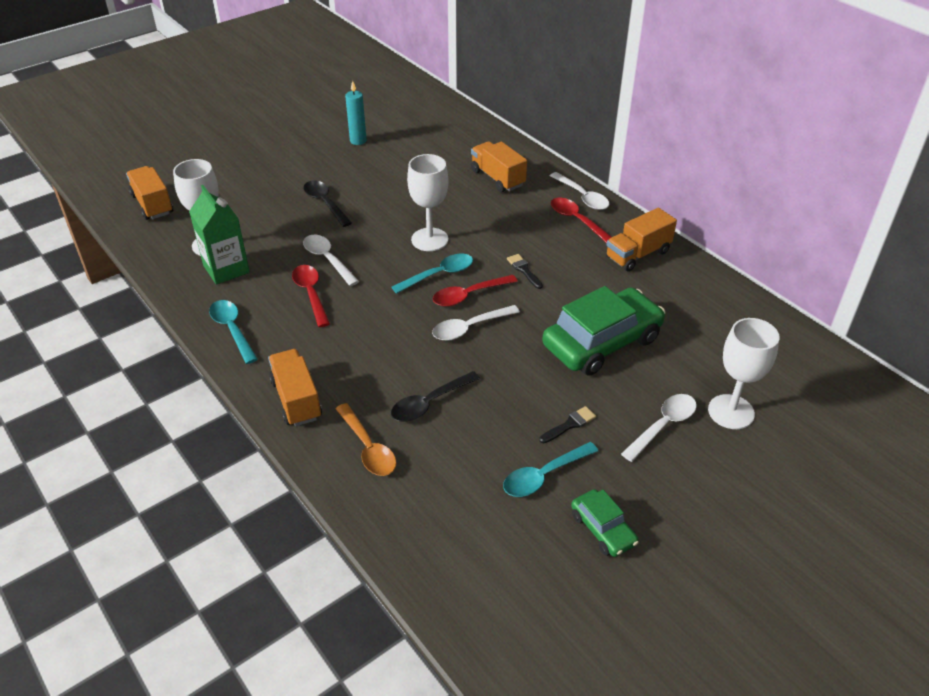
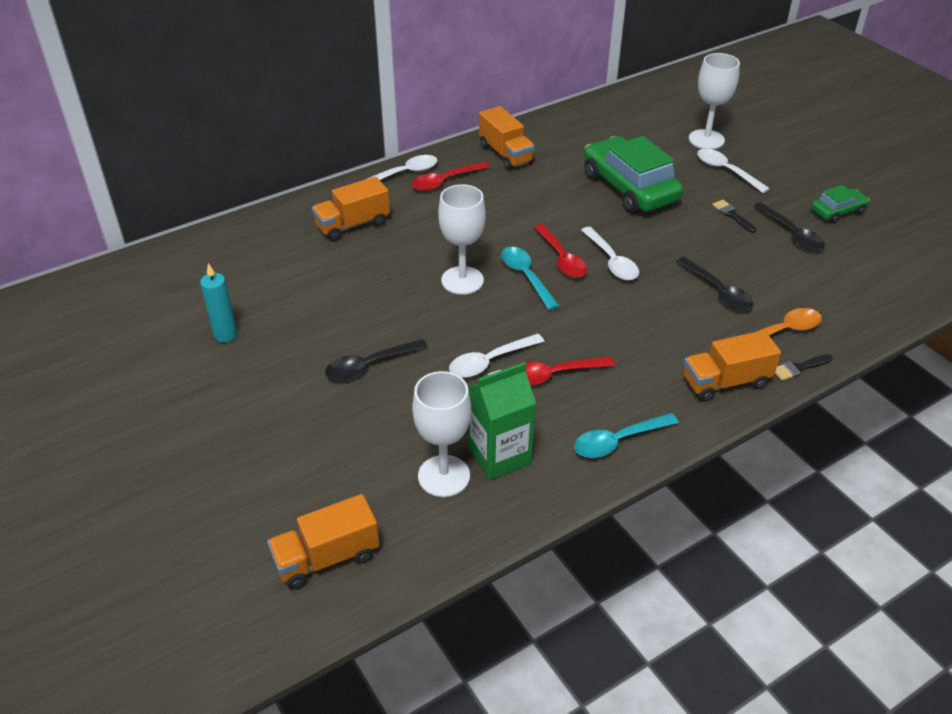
camera: 85 degrees left, 0 degrees up
turquoise spoon [503,442,598,497] -> black spoon [753,202,825,251]
black brush [507,254,543,289] -> black brush moved to [775,354,833,381]

